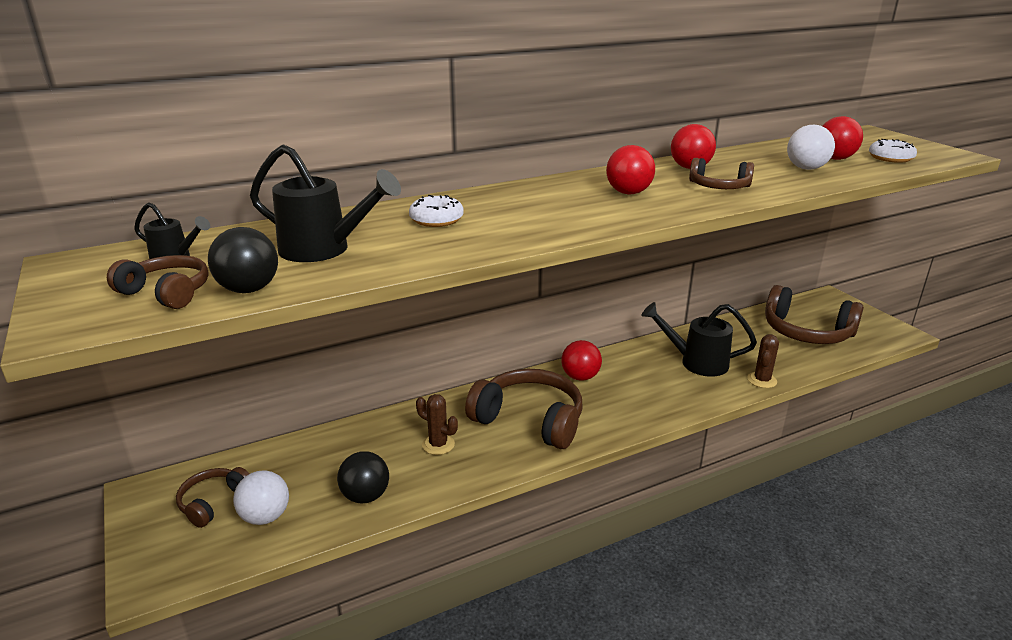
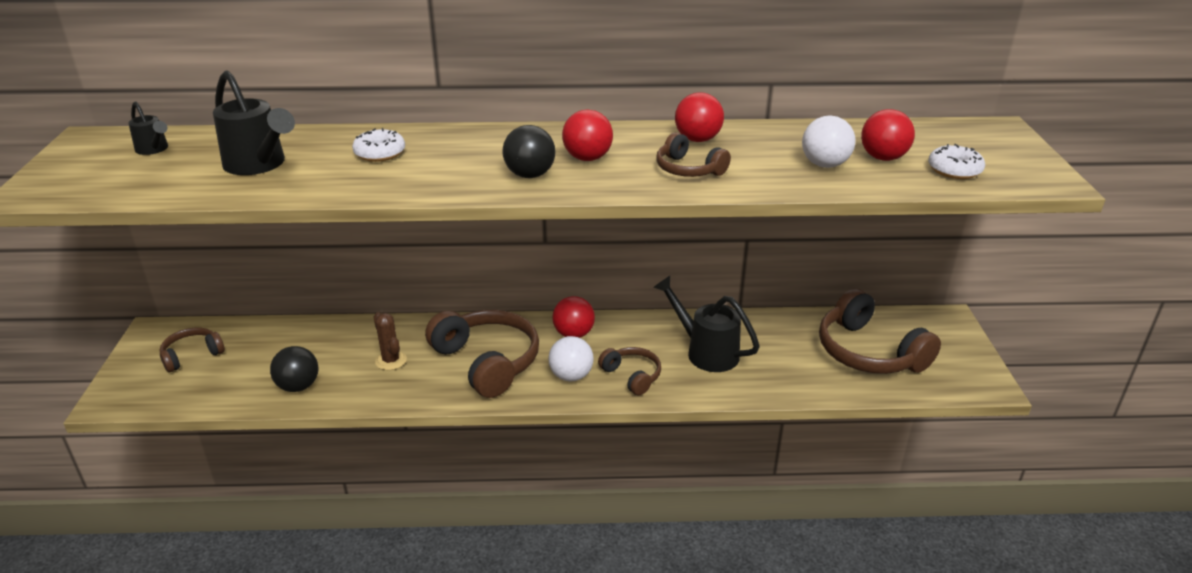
camera: 25 degrees right, 5 degrees up
brown headphones [107,255,209,309] -> brown headphones moved to [598,347,661,395]
black ball [208,227,278,293] -> black ball moved to [503,125,555,178]
white ball [233,470,289,525] -> white ball moved to [548,336,594,381]
brown cactus [747,334,779,388] -> none

